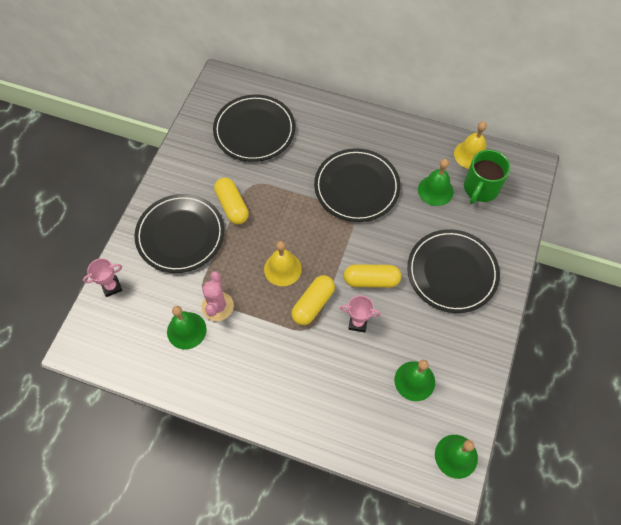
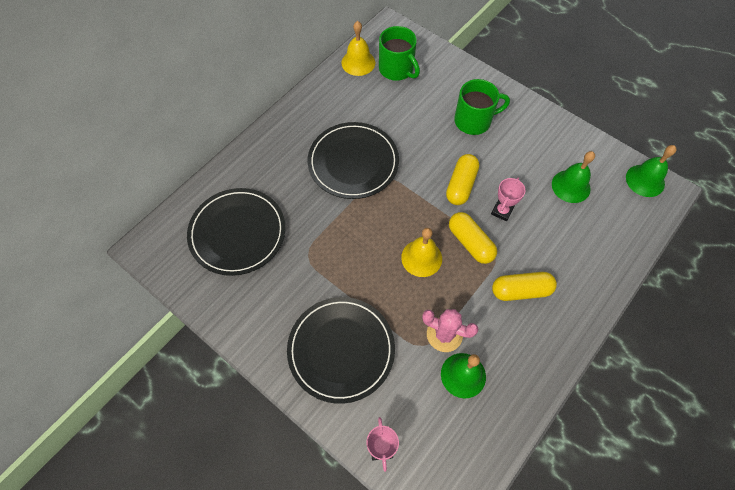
camera: 70 degrees left, 0 degrees up
yellow capsule [214,177,249,225] -> yellow capsule moved to [492,272,557,301]
black plate [407,229,500,313] -> green mug [454,79,510,135]
green bell [418,159,453,206] -> none

